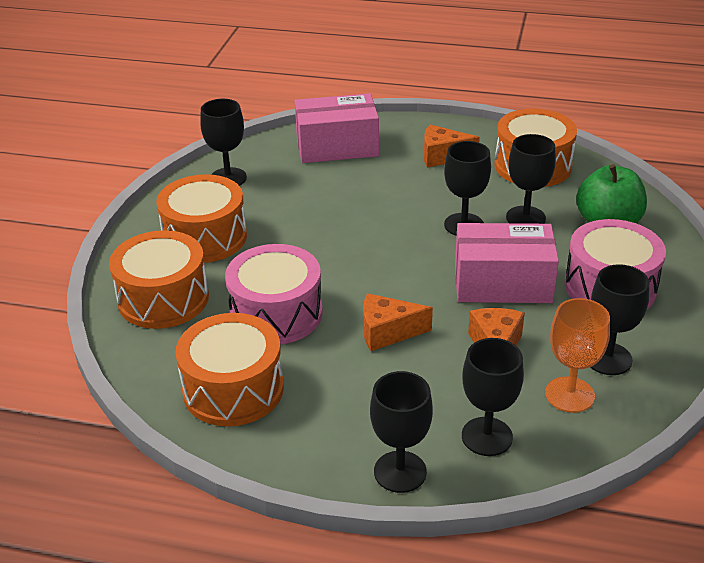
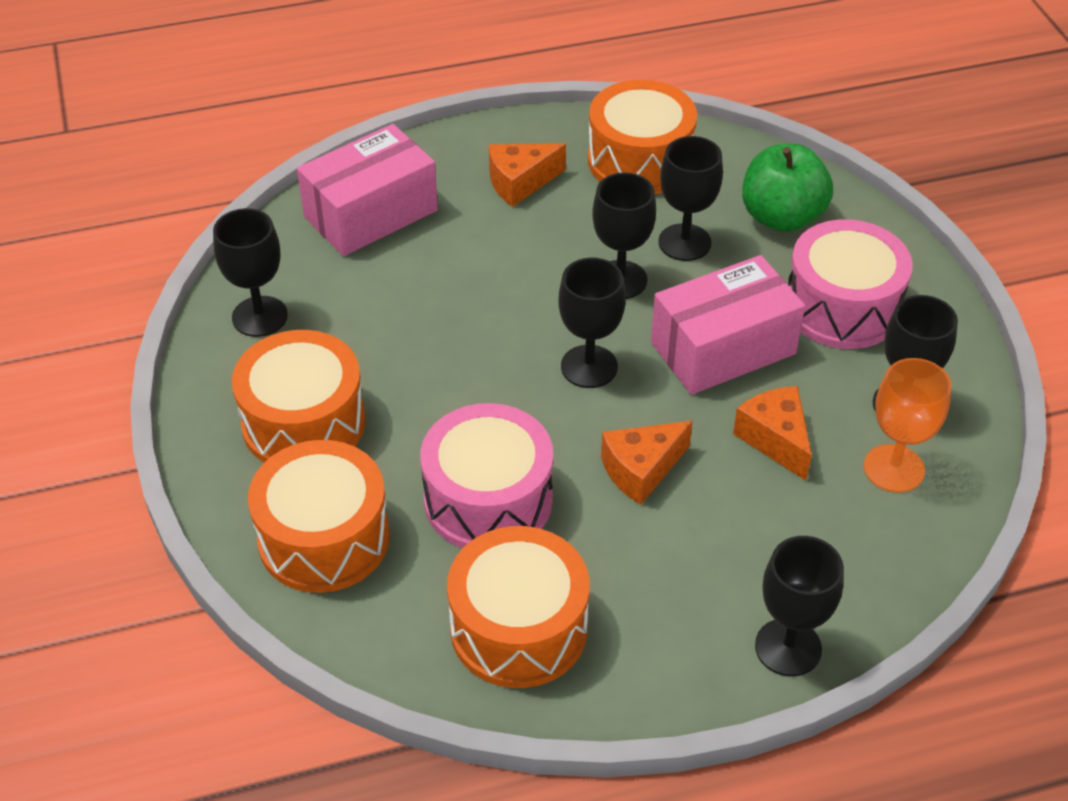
camera: 30 degrees left, 10 degrees up
black goblet [462,338,524,456] -> black goblet moved to [558,258,626,388]

